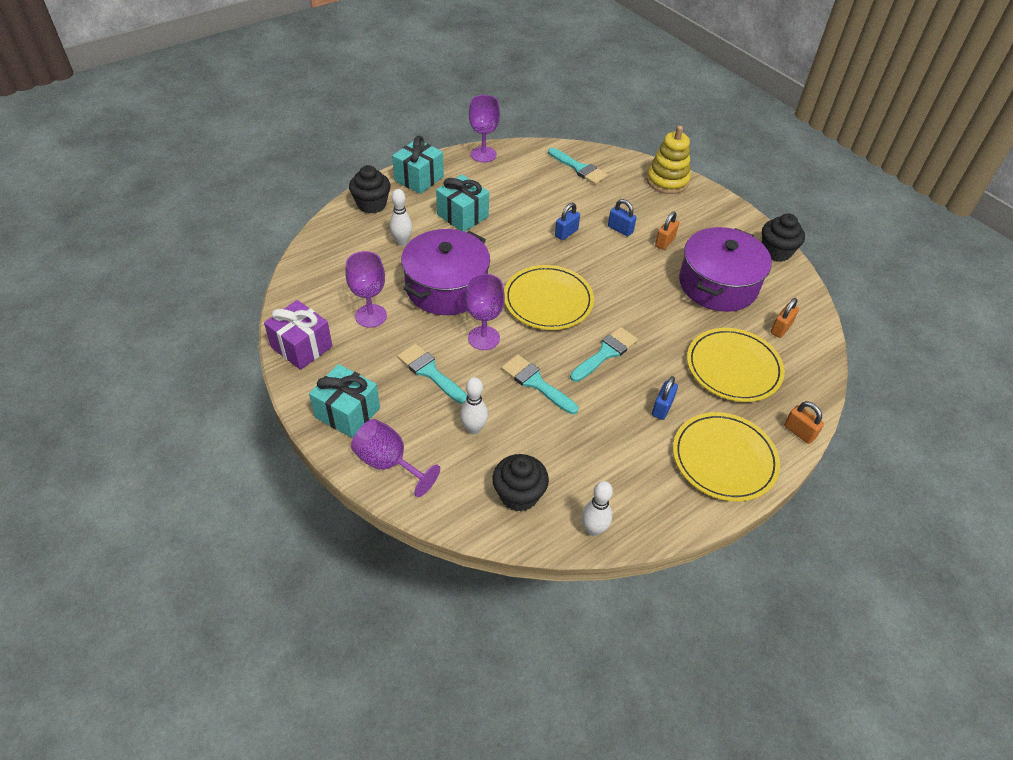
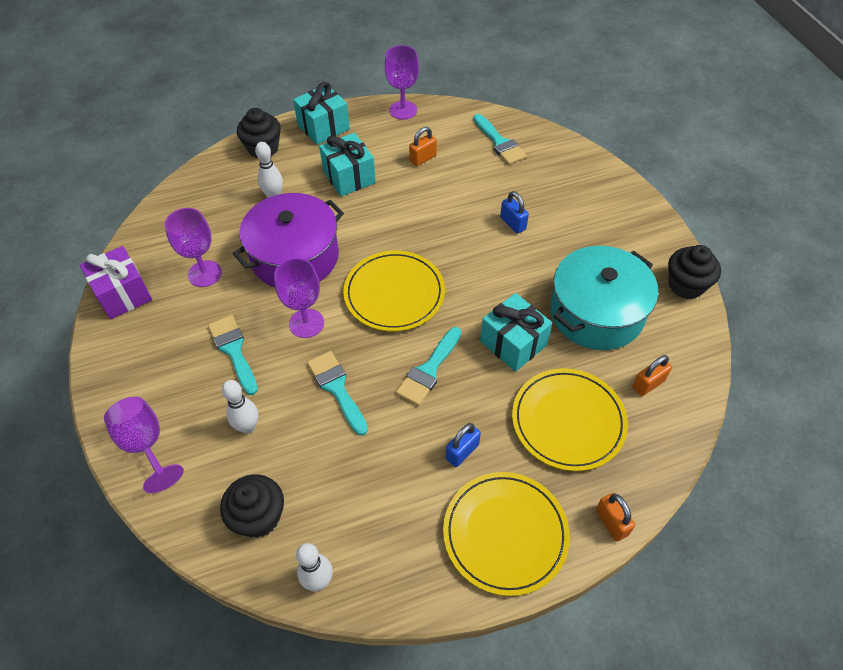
camera: 20 degrees right, 5 degrees up
turquoise gift [309,364,380,438] -> turquoise gift moved to [480,293,552,372]
blue padlock [555,203,580,240] -> none
turquoise brush [570,327,638,382] -> turquoise brush turned 150 degrees clockwise [396,327,462,406]
yellow stacking toy [646,126,691,194] -> none
orange padlock [655,211,679,250] -> orange padlock moved to [409,127,437,166]
purple pot [679,227,772,312] -> turquoise pot [550,246,658,350]

